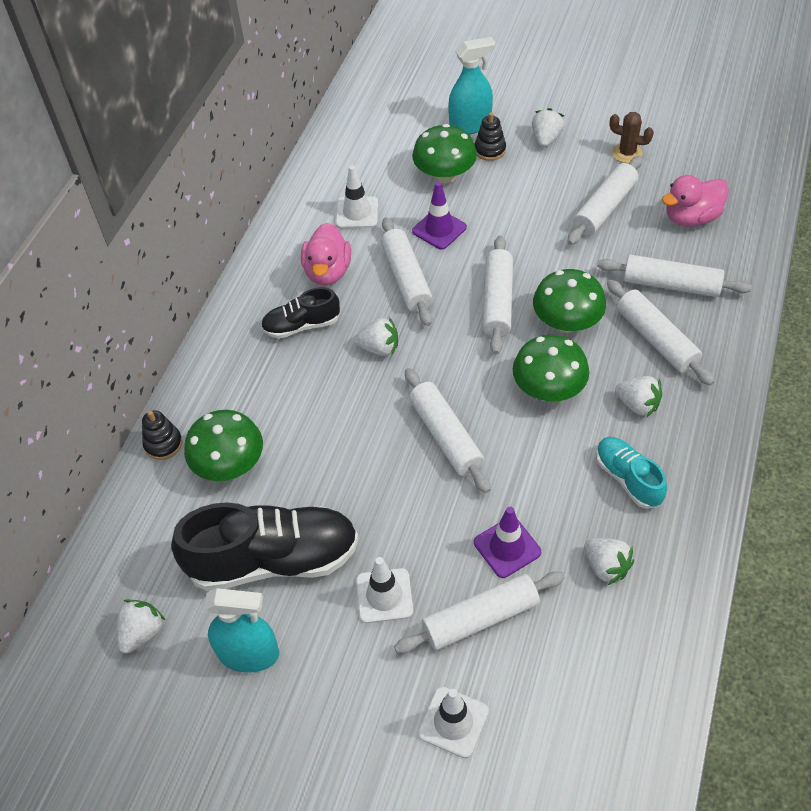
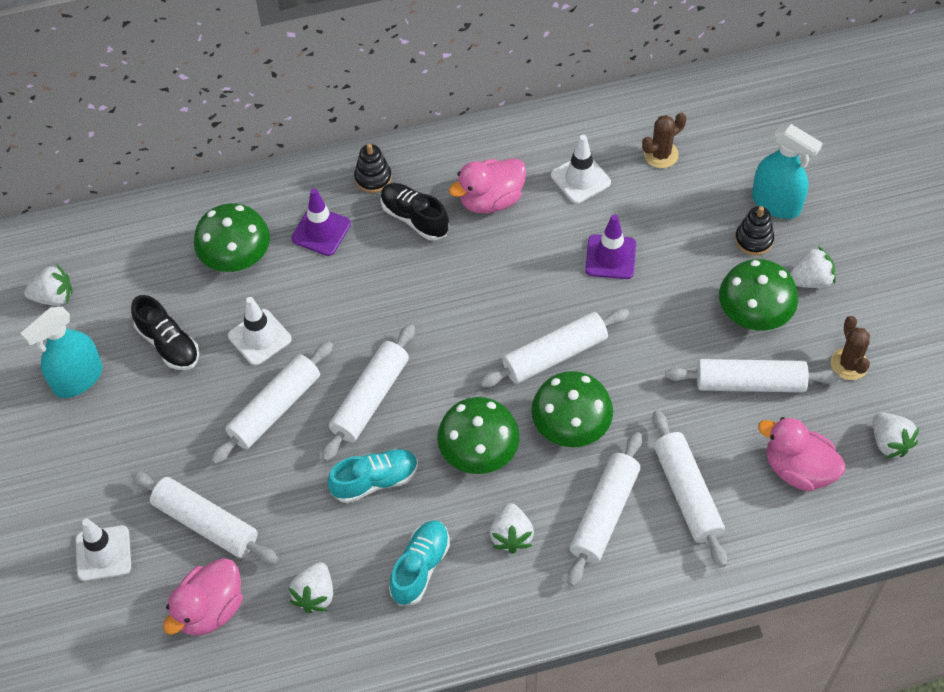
camera: 55 degrees right, 5 degrees up
black stacking toy [142,410,182,460] -> black stacking toy moved to [354,144,392,193]
black shoe [171,502,359,591] -> black shoe [131,295,199,370], size x0.53
turquoise spray bottle [204,588,279,673] -> turquoise spray bottle turned 75 degrees clockwise [21,307,103,398]
white strawberry [354,317,398,356] -> white strawberry moved to [873,413,919,458]
white traffic cone [356,557,413,623] -> white traffic cone moved to [228,297,292,366]
white rolling pin [381,217,433,326] -> white rolling pin moved to [211,341,333,464]
green mushroom [412,124,477,183] -> green mushroom moved to [719,259,798,331]
purple traffic cone [474,507,541,578] -> purple traffic cone moved to [291,188,351,256]
none -> pink duck [163,558,243,636]
none -> turquoise shoe [327,449,418,503]
none -> brown cactus [642,112,686,168]

